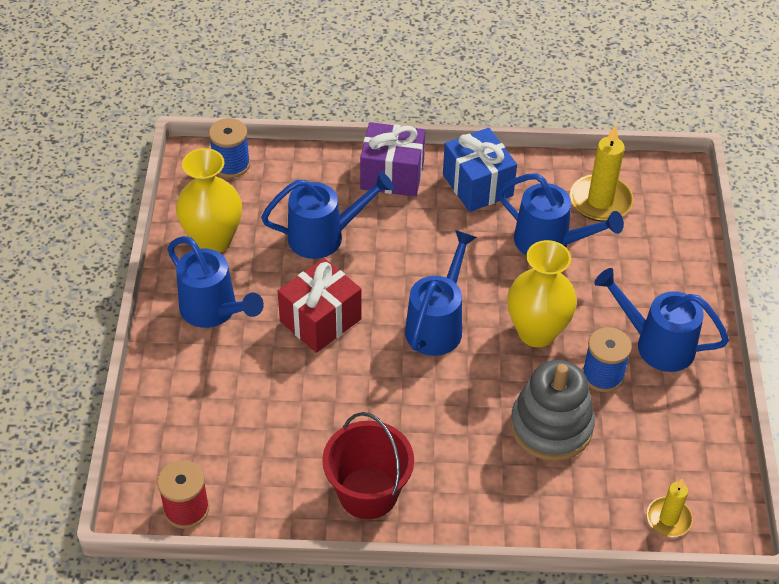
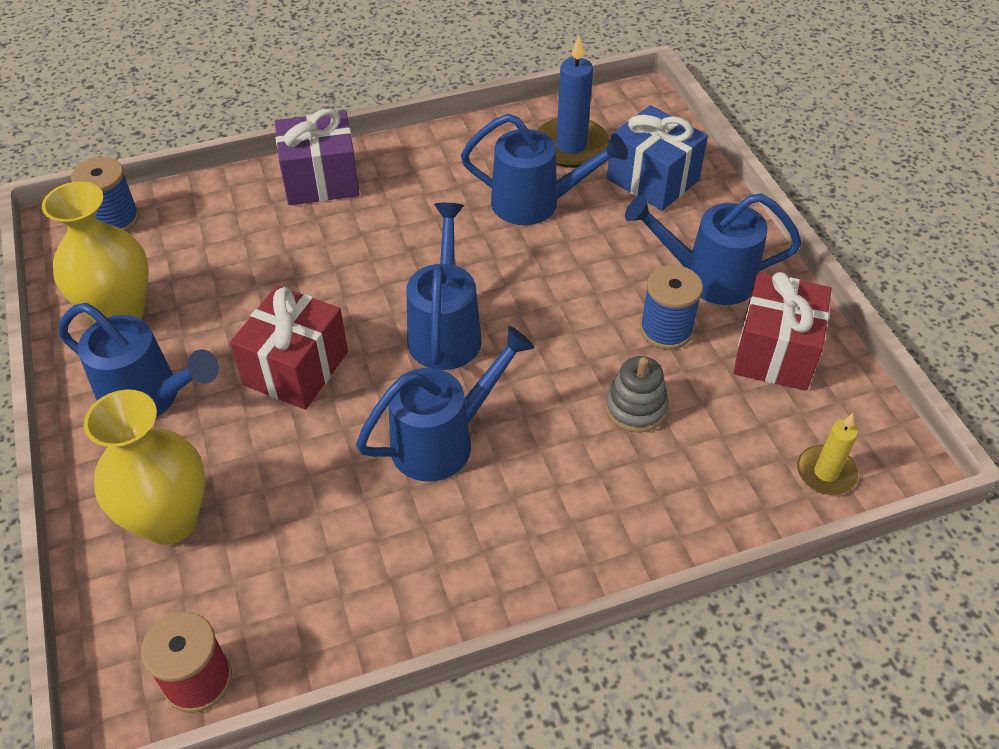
camera: 20 degrees left, 0 degrees up
blue watering can [261,171,394,259] -> blue watering can moved to [356,326,534,482]
red bucket [322,412,414,519] -> none
blue gift [443,128,517,212] -> blue gift moved to [607,105,708,211]
yellow vase [507,240,577,347] -> yellow vase moved to [84,390,205,545]
grey stacking toy [510,360,595,461] -> grey stacking toy [605,356,669,432], size x0.58
yellow candle [569,124,633,222] -> blue candle [537,35,610,168]
none -> red gift [733,272,832,391]

